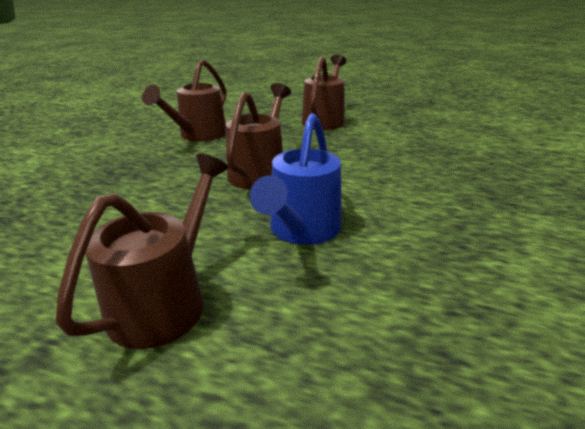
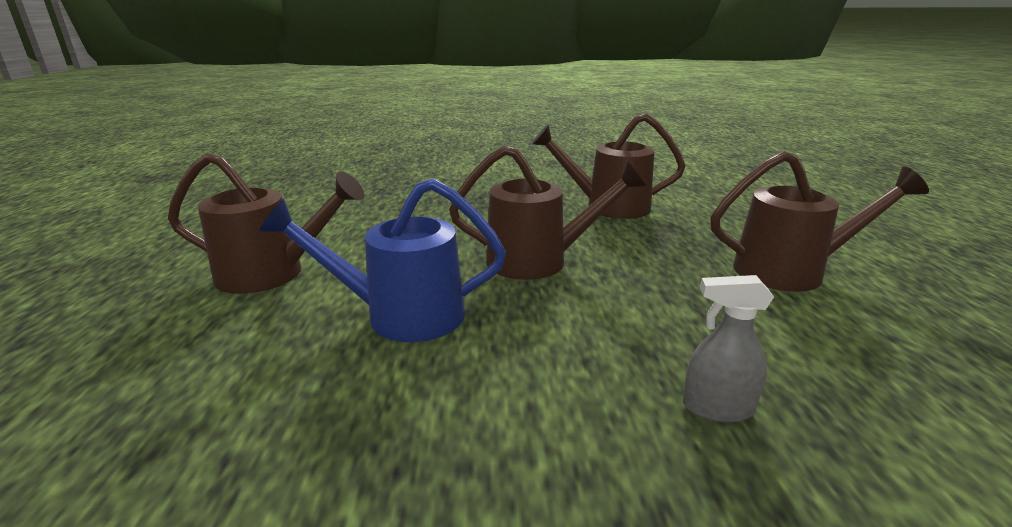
camera: 70 degrees right, 5 degrees down
none -> grey spray bottle [683,275,774,423]

